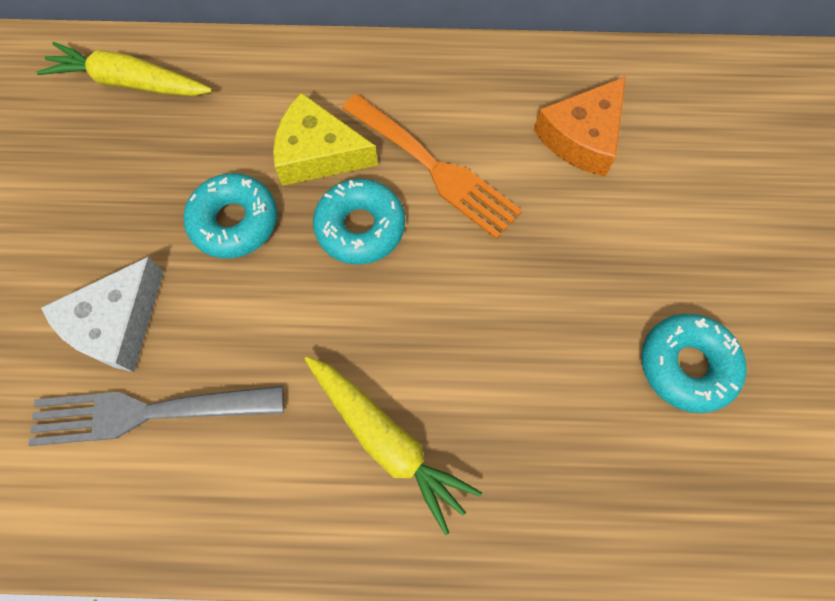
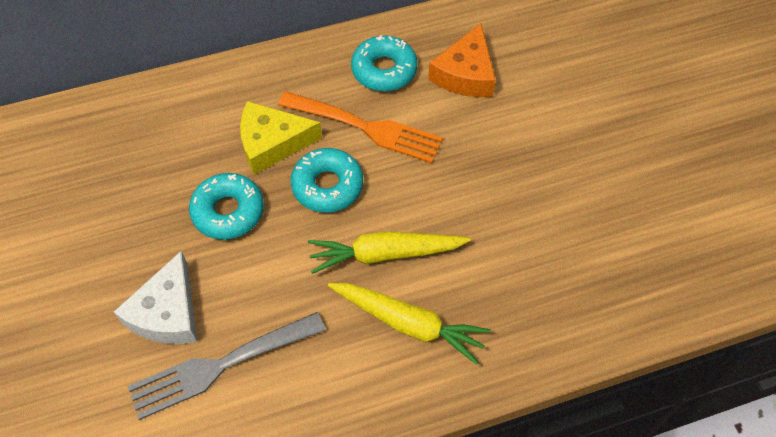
camera: 20 degrees left, 10 degrees down
yellow carrot [36,42,212,96] -> yellow carrot moved to [308,231,471,274]
turquoise donut [641,314,747,413] -> turquoise donut moved to [351,35,418,91]

